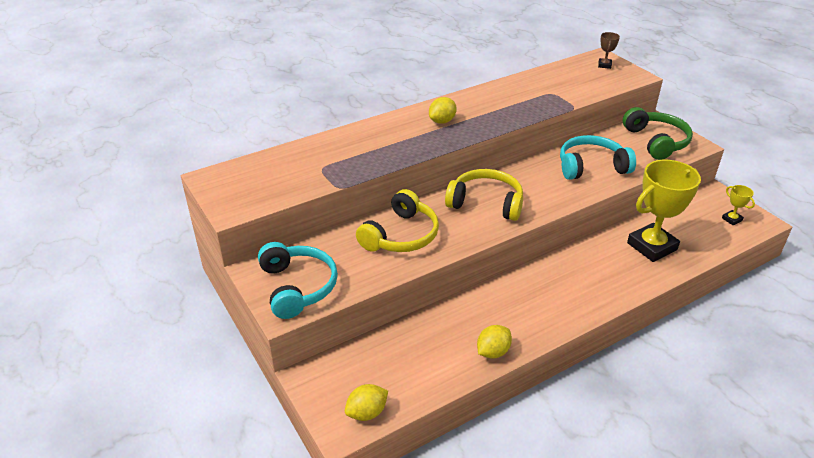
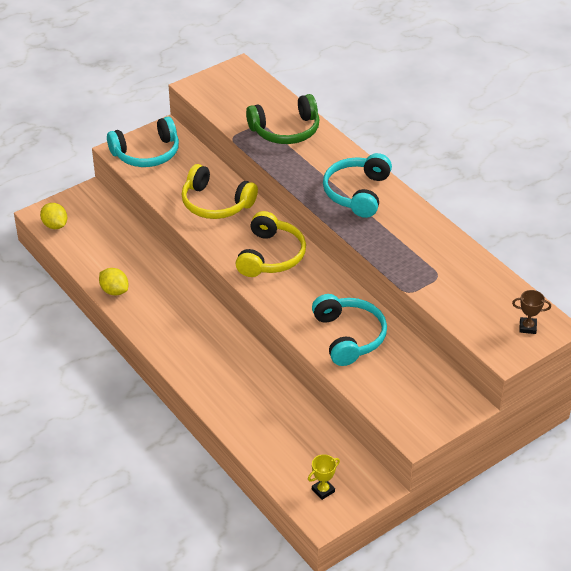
camera: 85 degrees right, 5 degrees up
yellow lemon [429,97,457,124] -> turquoise headphones [323,153,392,218]
green headphones [623,107,693,160] -> green headphones moved to [246,94,319,144]
yellow trophy [627,160,701,262] -> none

